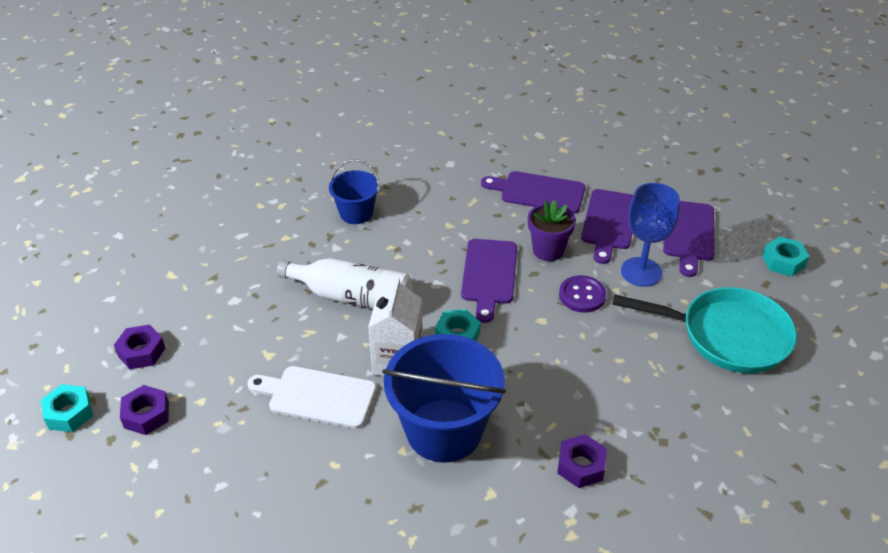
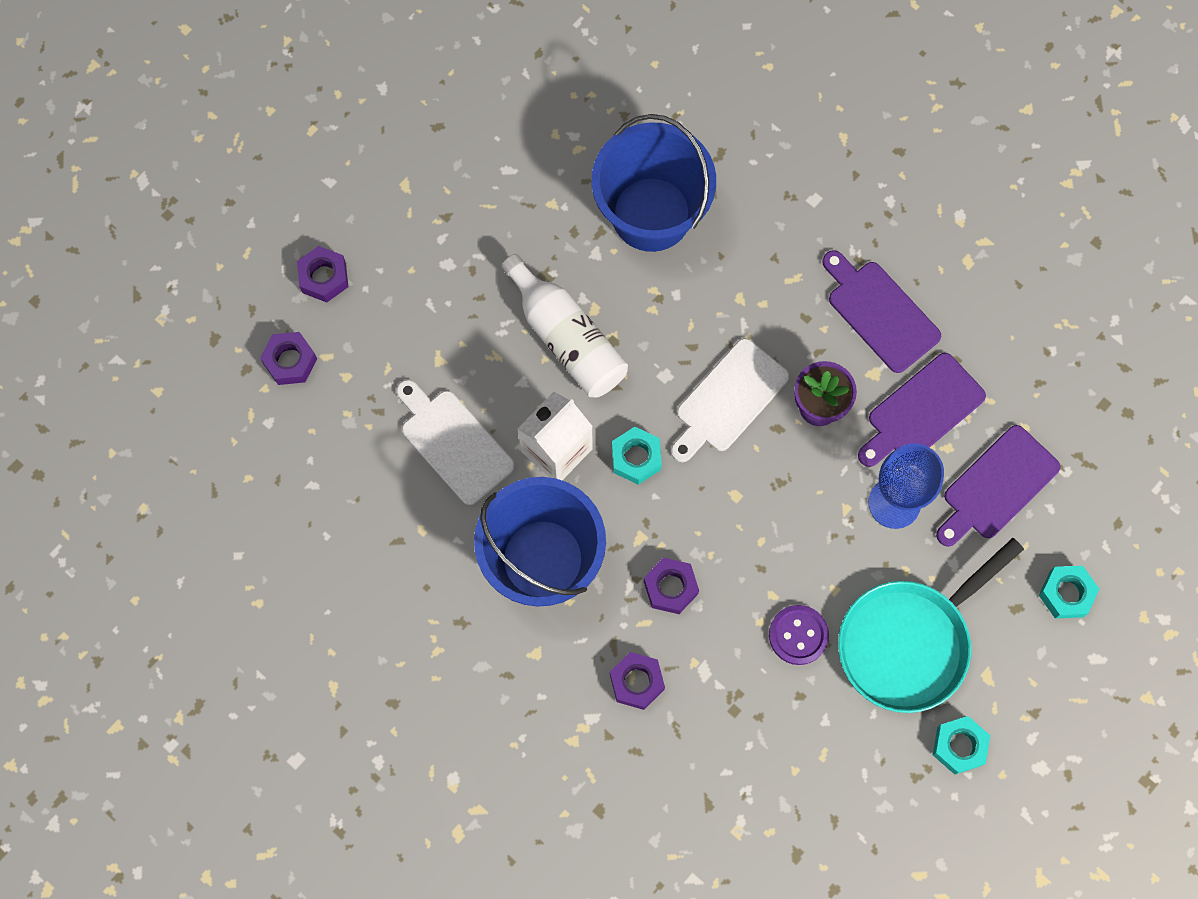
camera: 35 degrees right, 30 degrees up
turquoise nut [41,384,93,432] -> turquoise nut moved to [933,716,990,775]
blue bucket [329,159,379,224] -> blue bucket [592,114,716,252], size x1.84
purple cutting board [461,239,517,323] -> white cutting board [671,338,789,462]
purple button [559,275,606,313] -> purple button moved to [769,605,829,665]
turquoise pan [612,287,797,373] -> turquoise pan turned 90 degrees clockwise [838,538,1024,713]
none -> purple nut [644,558,699,614]

